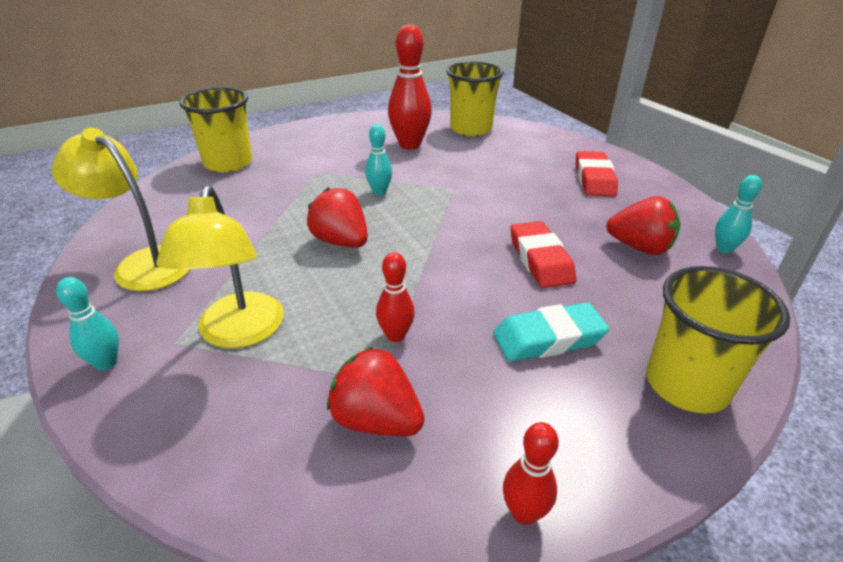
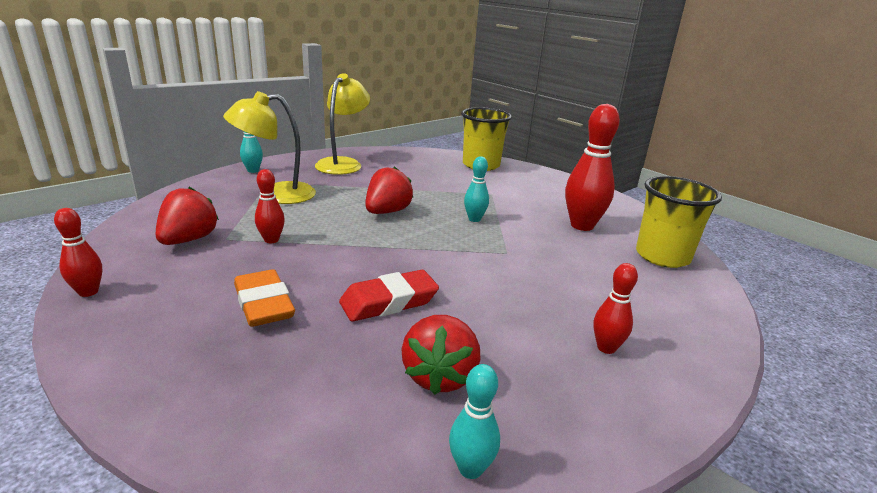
camera: 75 degrees right, 10 degrees down
turquoise eraser [493,302,609,362] -> orange eraser [234,269,295,327]
red eraser [576,151,618,197] -> red bowling pin [593,263,638,354]
yellow cup [647,266,790,414] -> none

